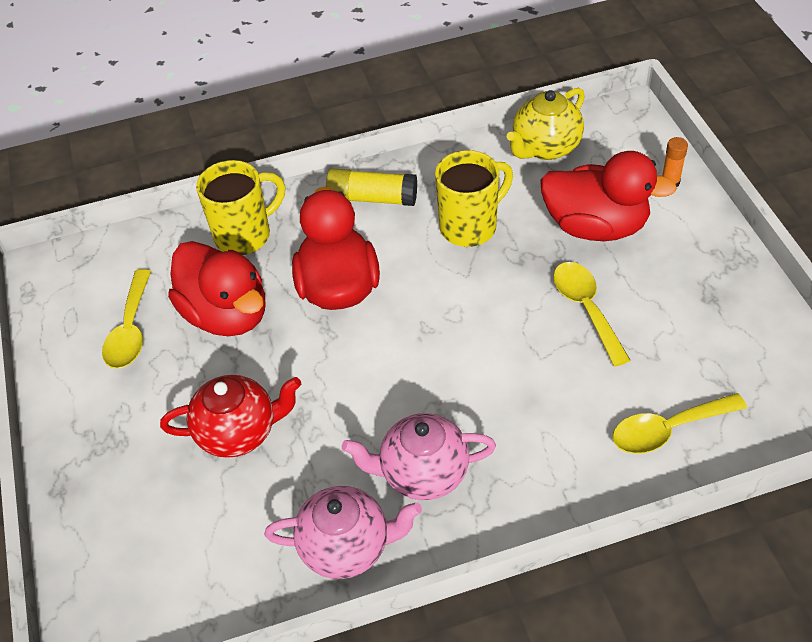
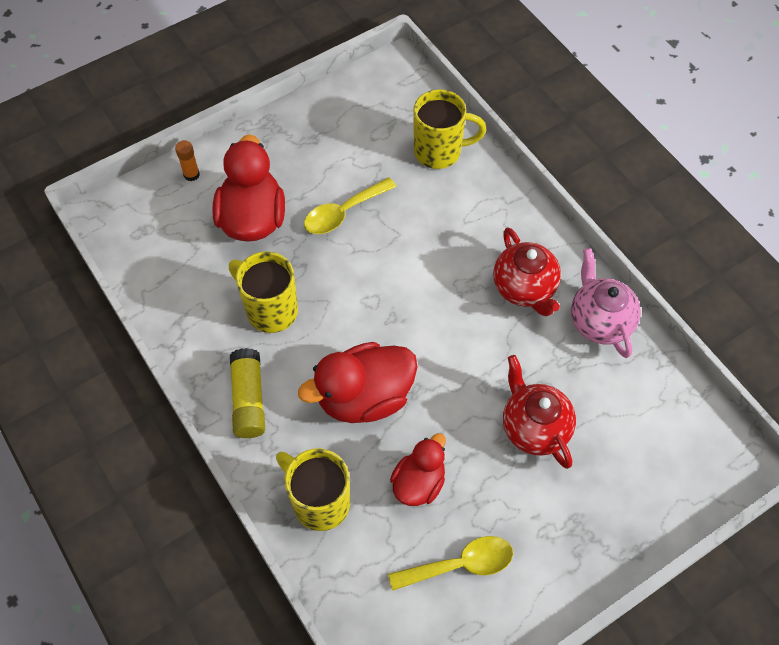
camera: 110 degrees left, 10 degrees up
red duck [168,241,265,336] -> red duck [390,433,446,506], size x0.62
pink teapot [342,413,496,500] -> red teapot [493,227,561,316]
yellow teapot [507,88,585,160] -> none
yellow spoon [612,393,747,454] -> yellow mug [413,89,486,169]

